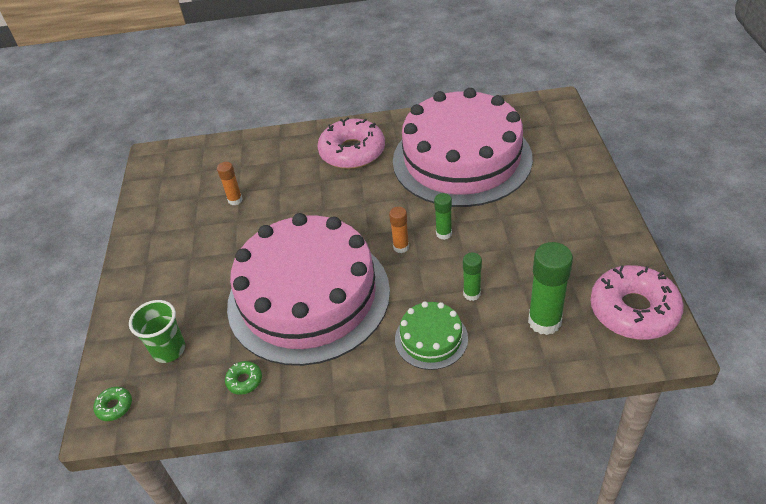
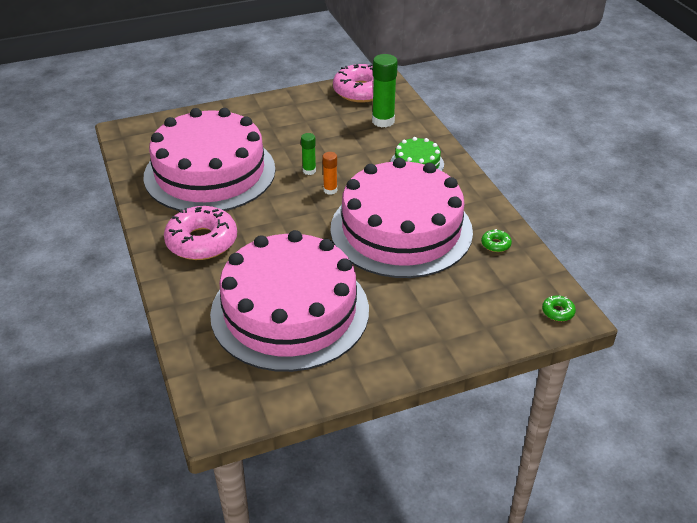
camera: 110 degrees left, 5 degrees down
green cup [129,300,185,363] -> none
orange glue stick [217,162,243,205] -> pink cake [210,230,369,372]
green glue stick [463,253,482,301] -> none

